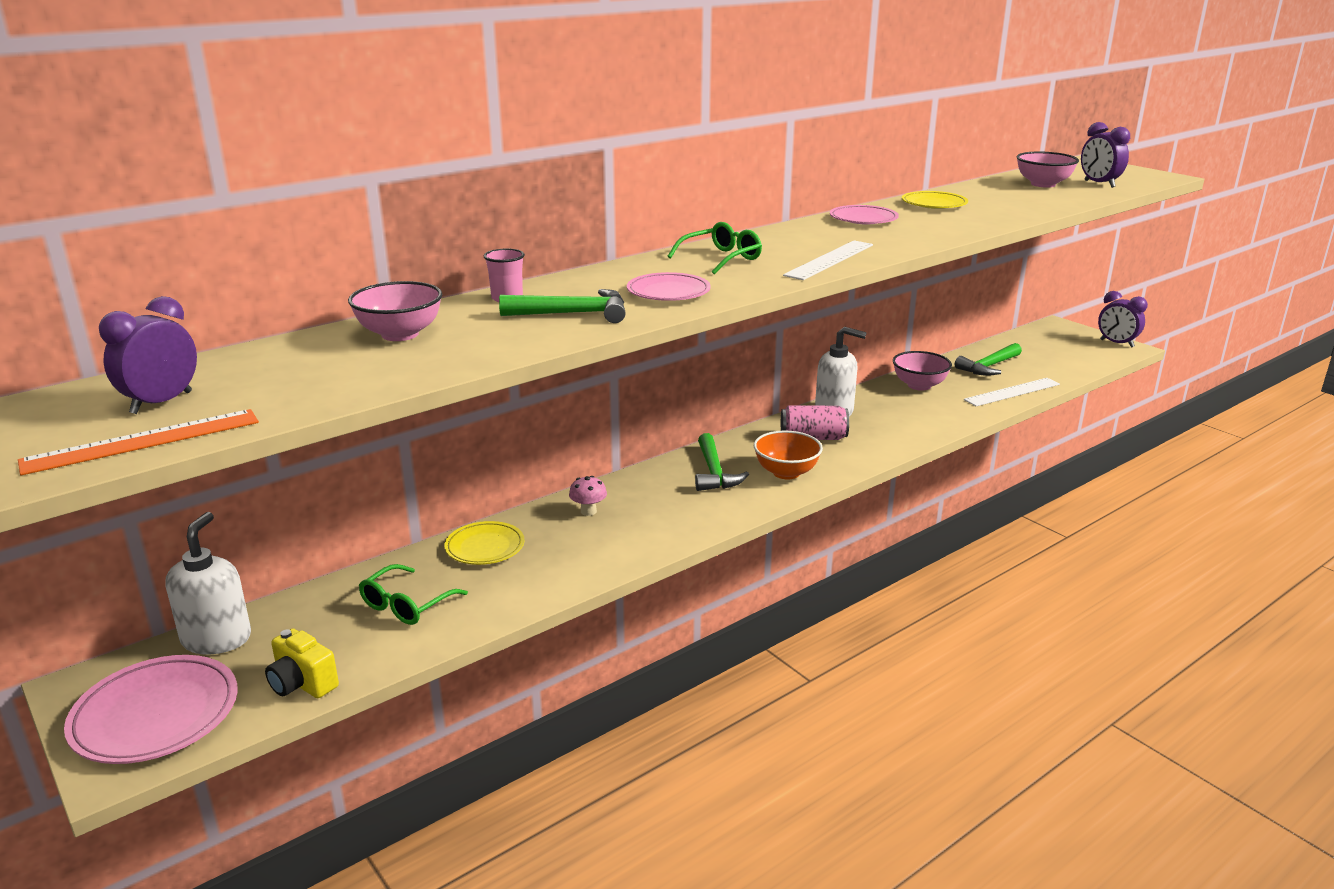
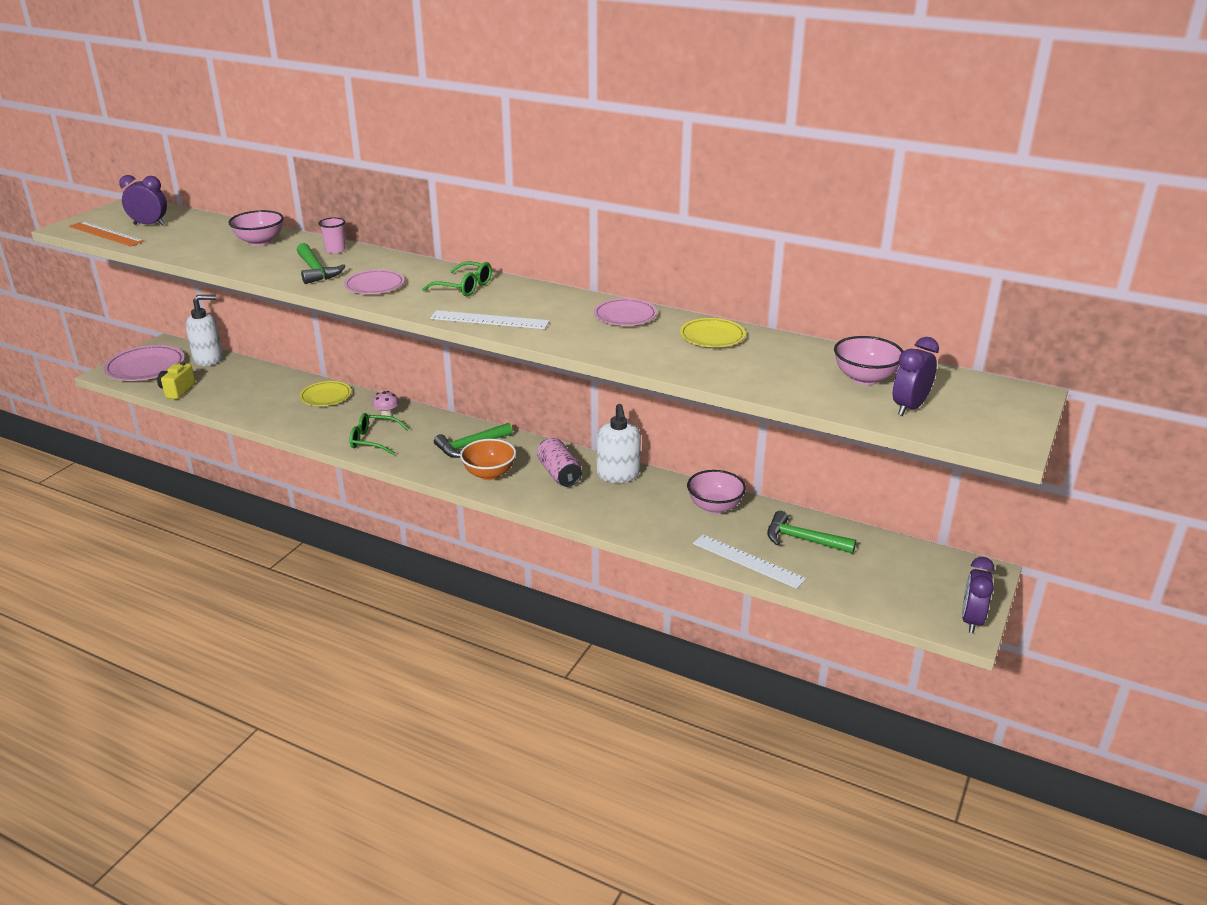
camera: 65 degrees right, 5 degrees up
green glasses [359,564,468,625] -> green glasses moved to [349,413,409,455]

